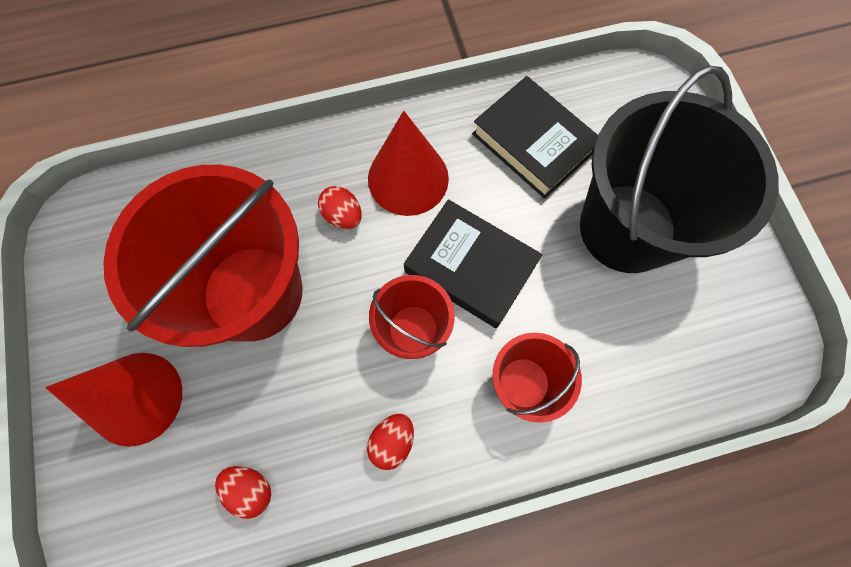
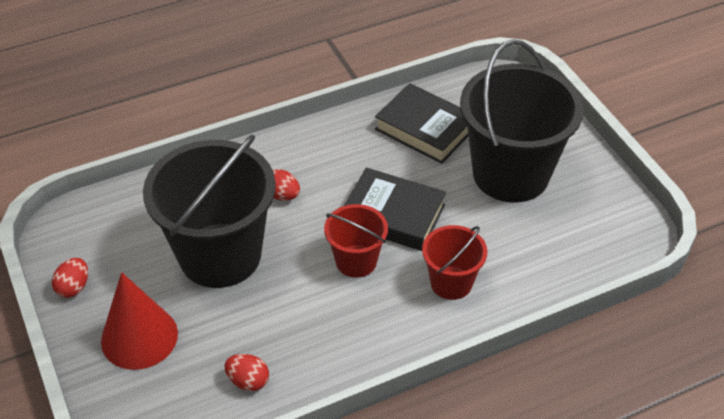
camera: 10 degrees left, 25 degrees down
red bucket [103,165,303,347] -> black bucket [143,135,276,288]
red egg [367,414,414,470] -> red egg moved to [52,258,88,298]
red cone [368,111,449,216] -> none

